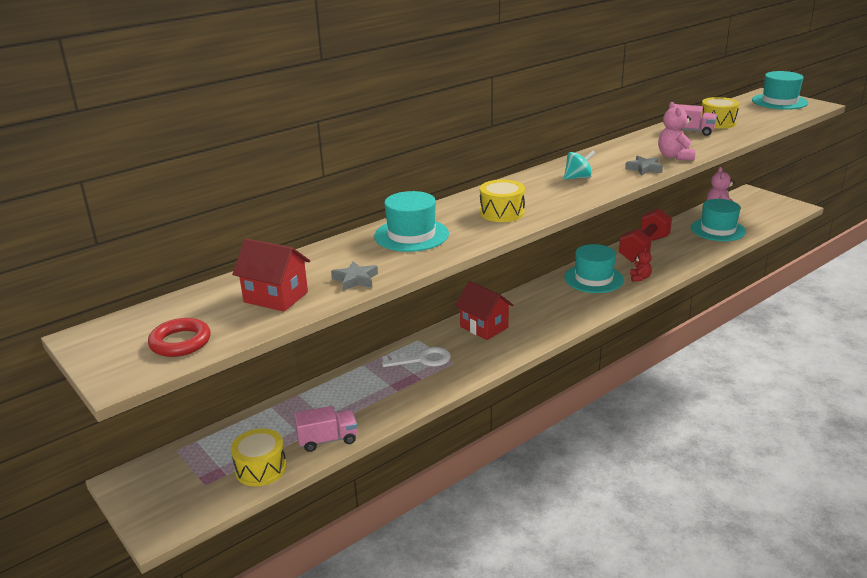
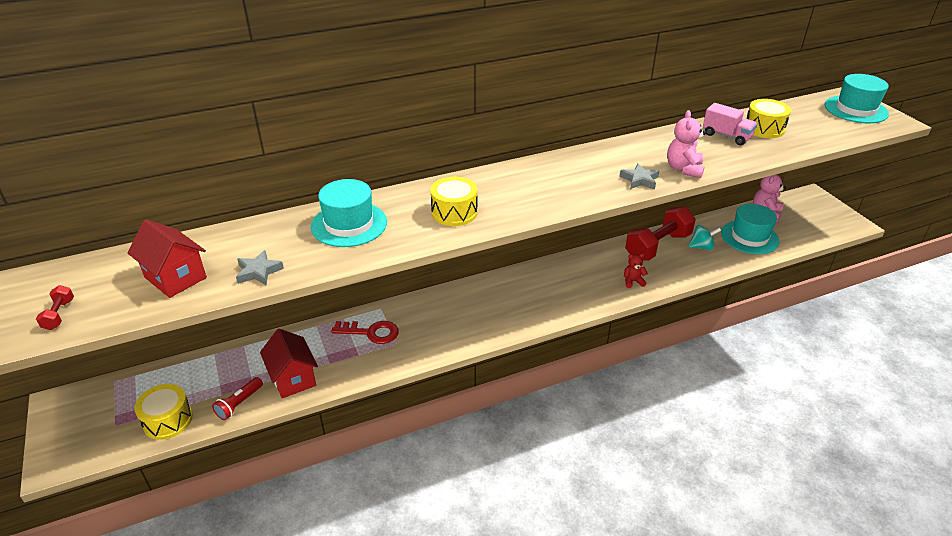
camera: 15 degrees right, 10 degrees up
red ring [148,318,211,357] -> red dumbbell [36,285,74,330]
pink truck [294,406,357,452] -> red flashlight [212,377,263,420]
white key [382,347,451,367] -> red key [331,321,399,344]
red house [455,281,513,340] -> red house moved to [260,329,318,398]
turquoise spinning top [564,150,595,180] -> turquoise spinning top moved to [688,225,721,250]
turquoise hat [564,244,624,293] -> none
red teddy bear [630,247,652,282] -> red teddy bear turned 120 degrees counterclockwise [624,253,648,288]

